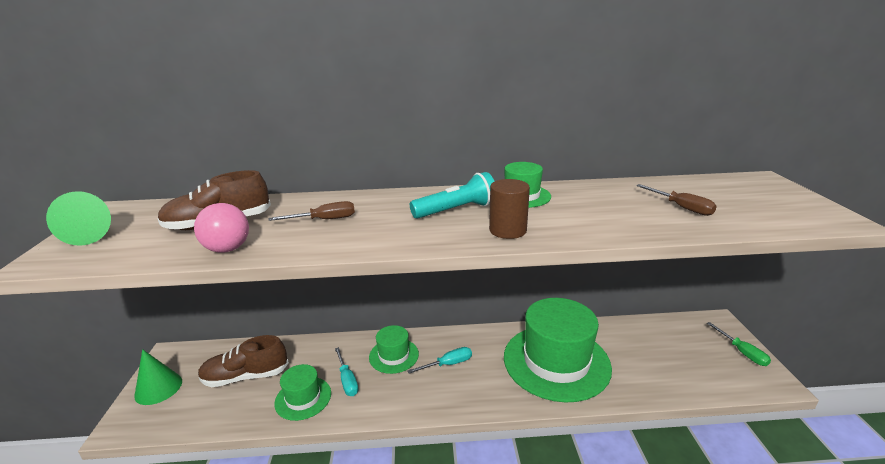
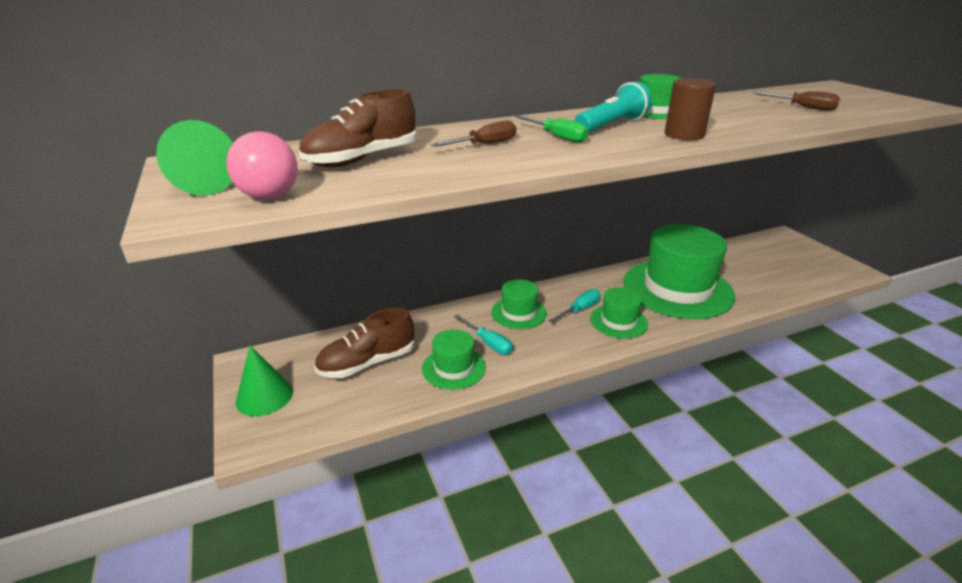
camera: 20 degrees left, 5 degrees up
pink ball [194,203,249,252] -> pink ball moved to [226,131,298,199]
green screwdriver [707,322,771,366] -> green screwdriver moved to [515,115,589,143]
none -> green hat [590,287,648,339]

